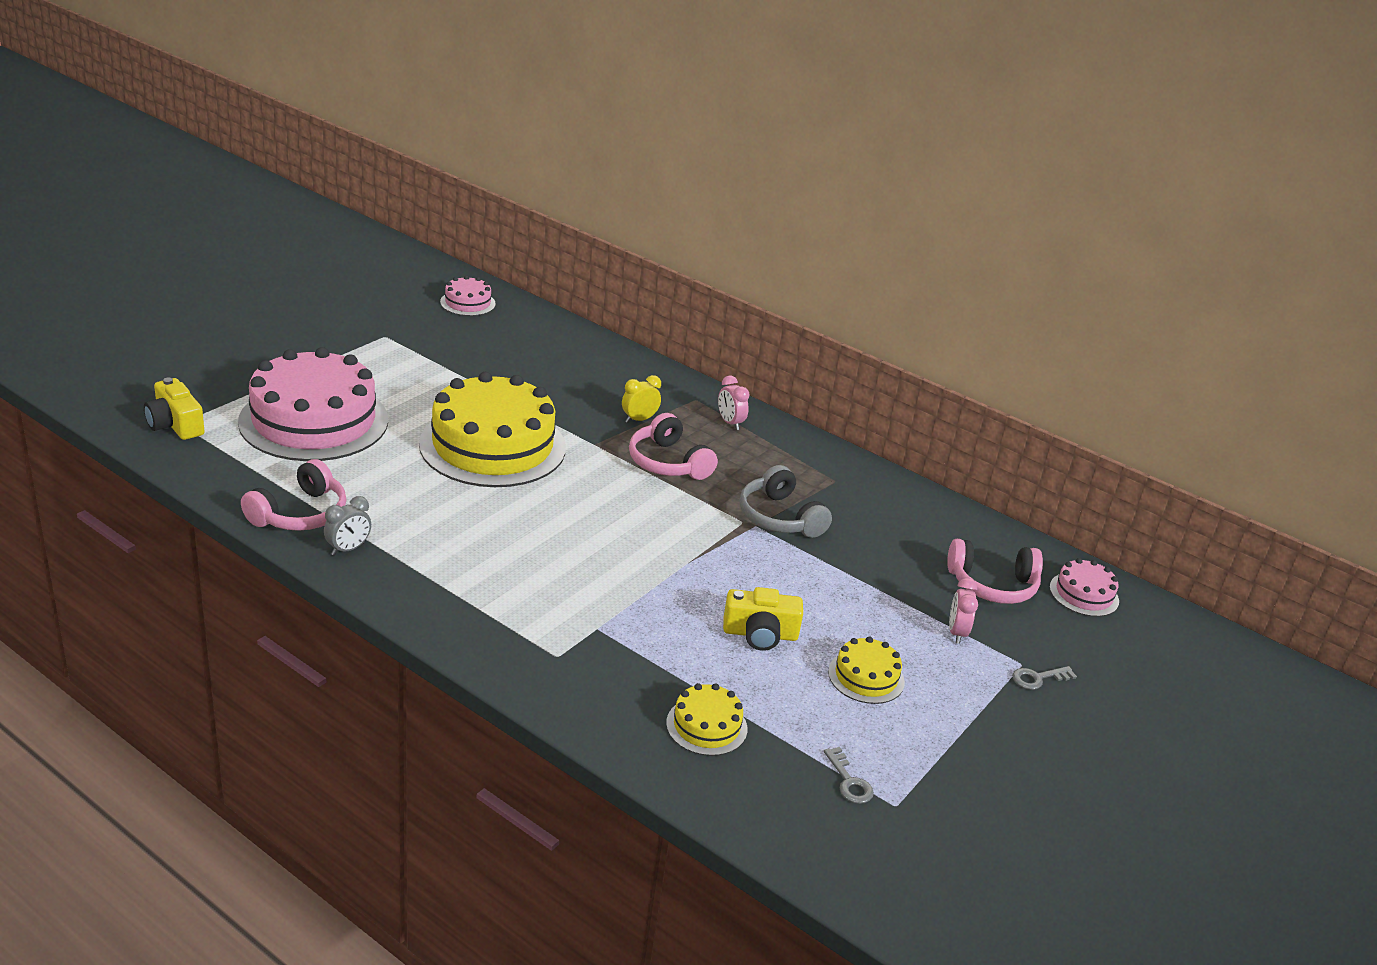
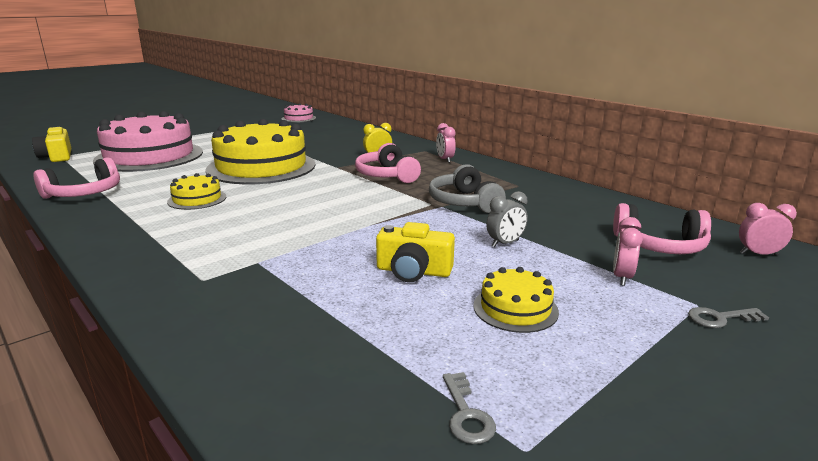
camera: 15 degrees right, 10 degrees down
grey clock [324,496,371,556] -> grey clock moved to [486,191,528,247]
yellow cake [666,683,747,756] -> yellow cake moved to [167,173,226,210]
pink cake [1049,558,1119,617] -> pink clock [739,203,797,256]

